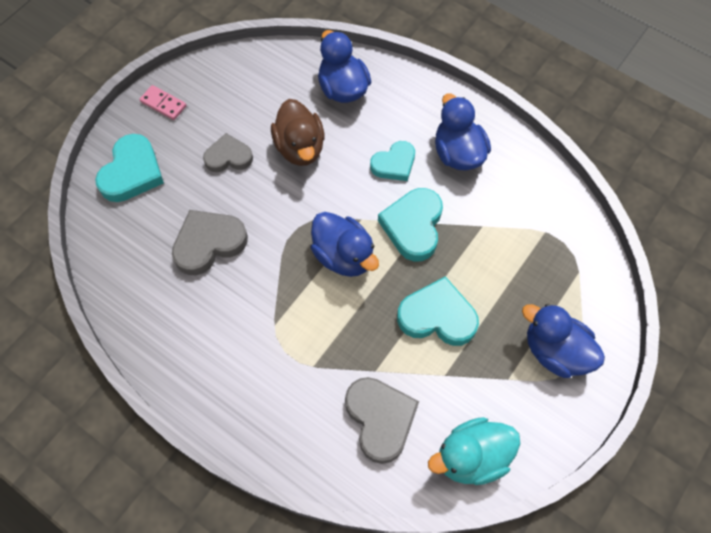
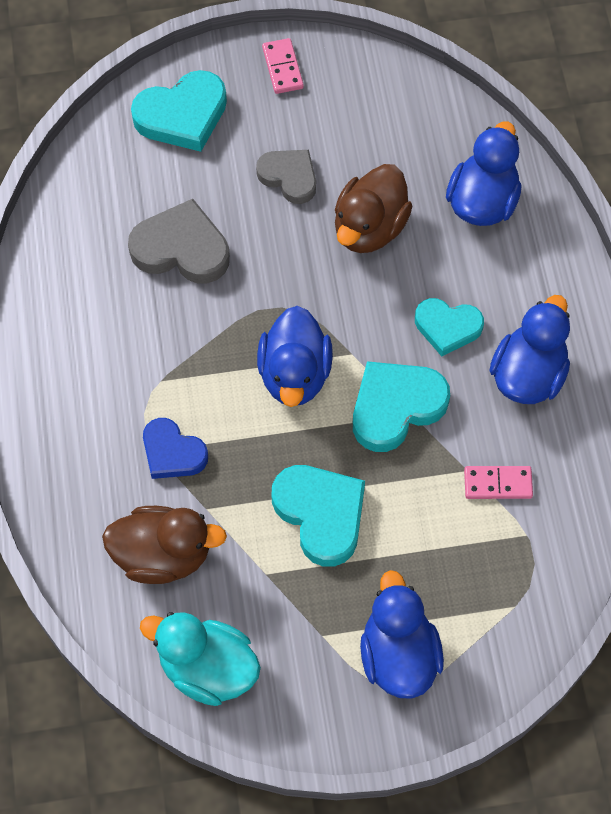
camera: 45 degrees right, 0 degrees up
grey heart [345,377,419,464] -> brown duck [102,506,227,584]
none -> blue heart [143,418,208,479]
none -> pink domino [464,466,533,499]

